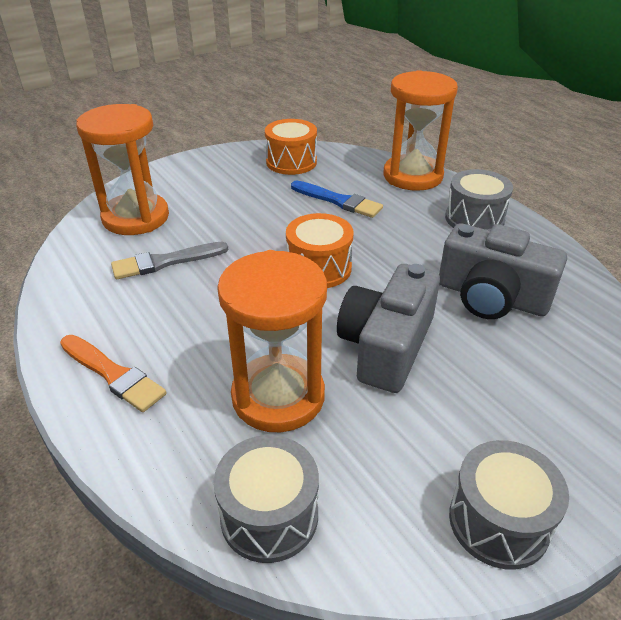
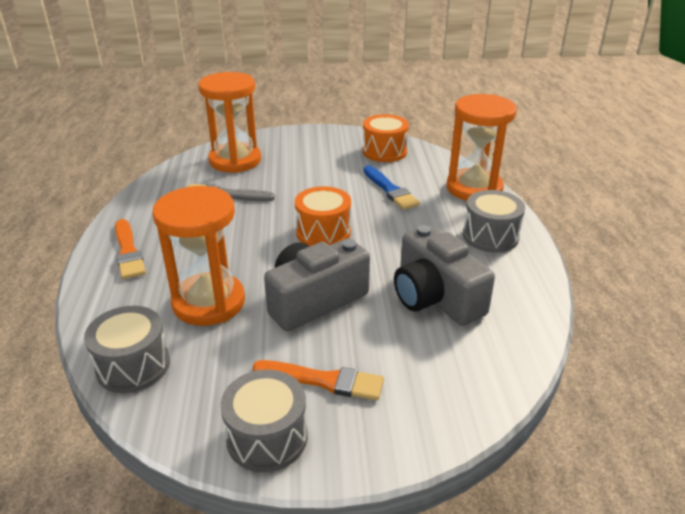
camera: 30 degrees right, 5 degrees down
none -> orange brush [253,360,384,400]

